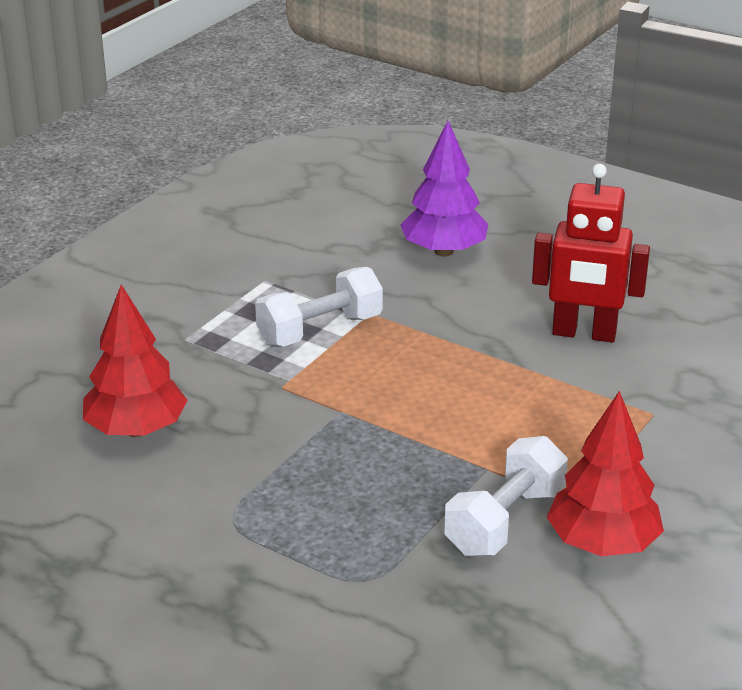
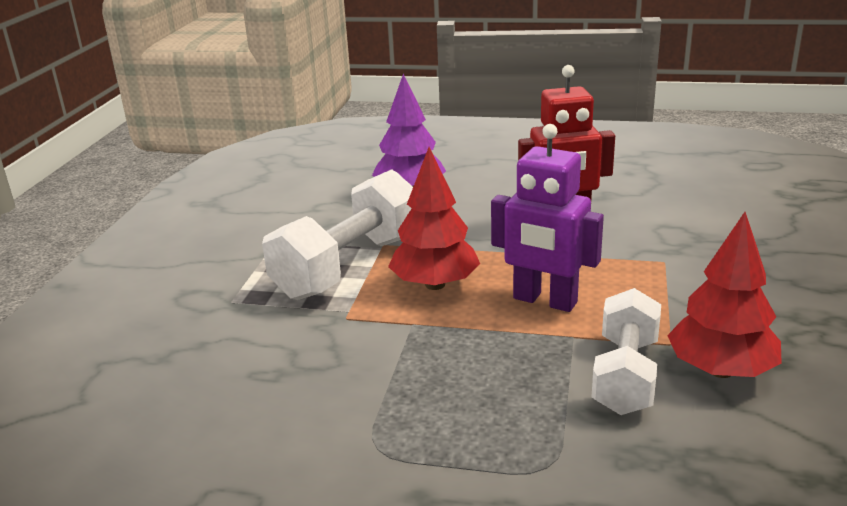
camera: 20 degrees left, 5 degrees down
red tree [83,284,187,437] -> red tree moved to [388,147,480,290]
white dumbbell [255,267,383,347] -> white dumbbell [262,169,413,300], size x1.50
none -> purple robot [491,124,604,312]

